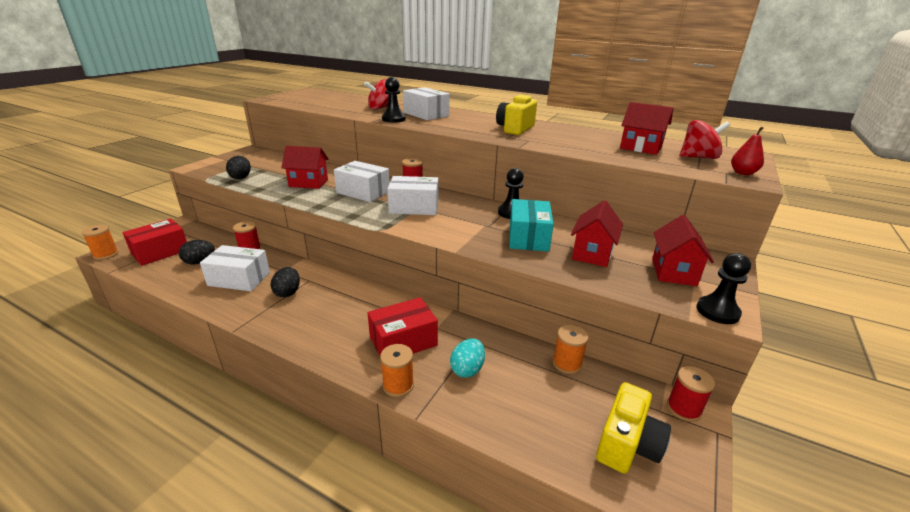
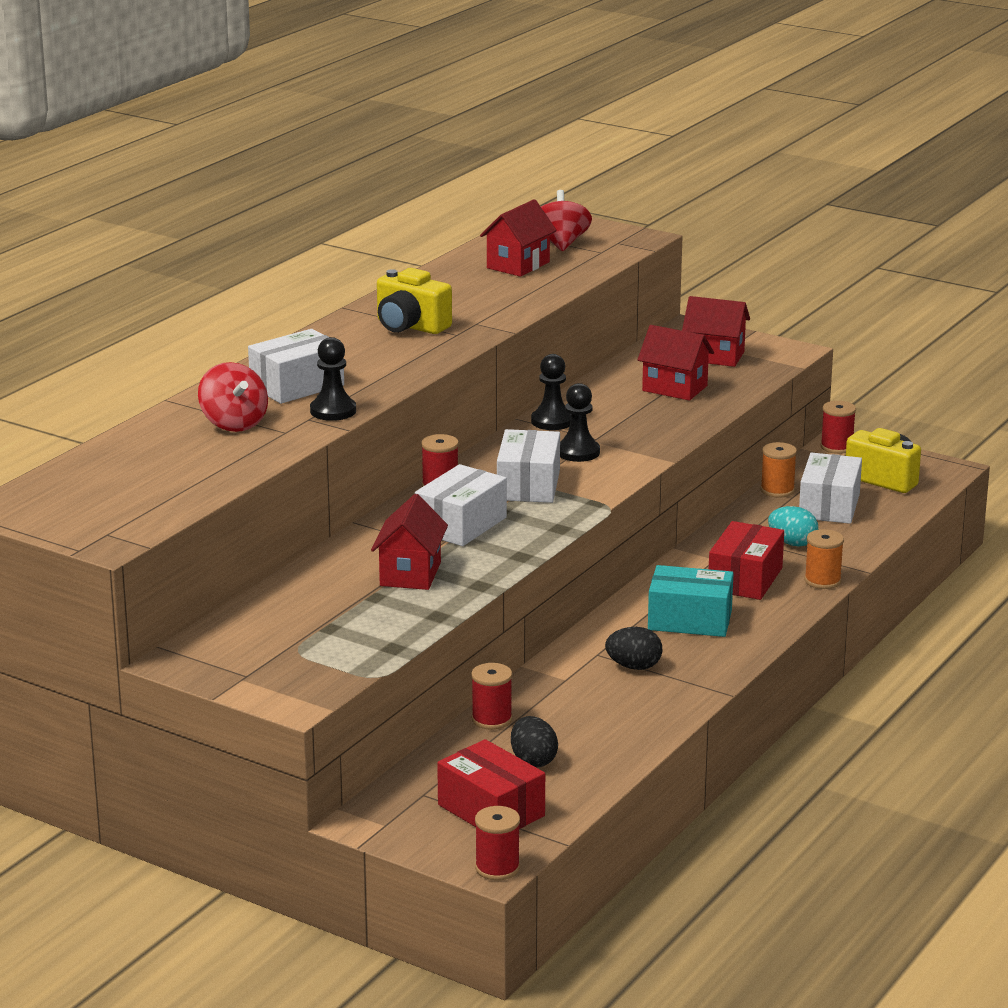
camera: 85 degrees left, 5 degrees down
orange spool [82,225,119,260] -> red spool [475,806,520,880]
white box [200,245,270,291] -> white box moved to [799,453,862,524]
black egg [226,156,251,179] -> none
red box [368,297,438,355] -> red box turned 45 degrees clockwise [709,521,784,600]
turquoise box [509,199,554,252] -> turquoise box moved to [648,565,734,637]
black pawn [696,253,751,324] -> black pawn moved to [560,383,600,462]
red pear [731,127,764,175] -> none

